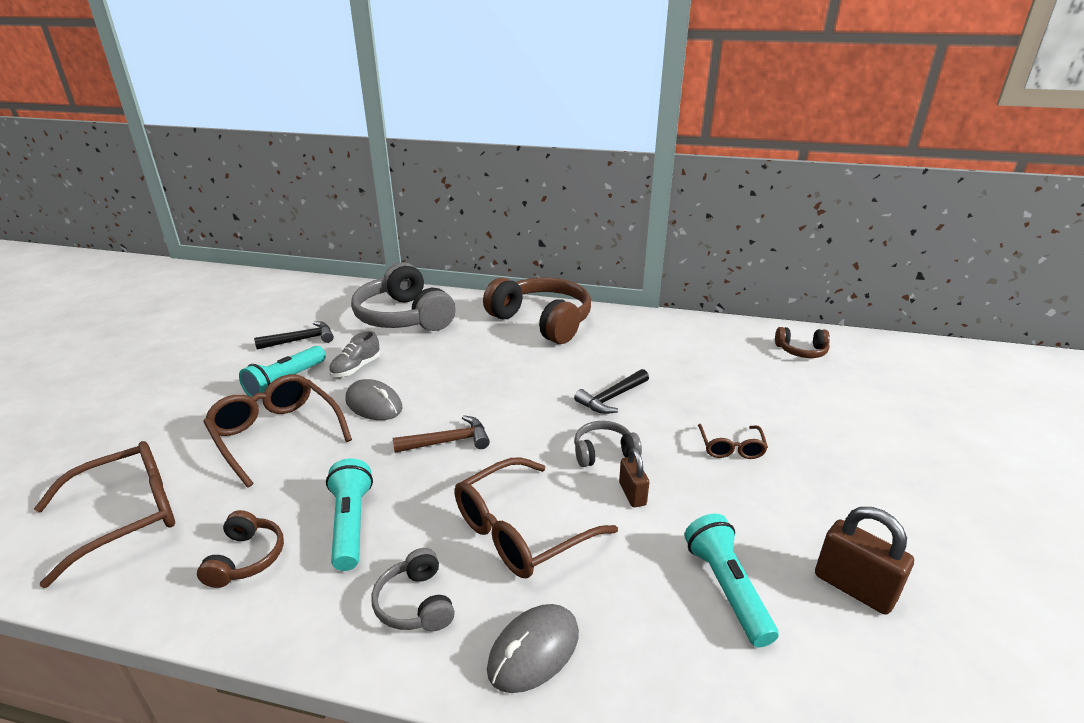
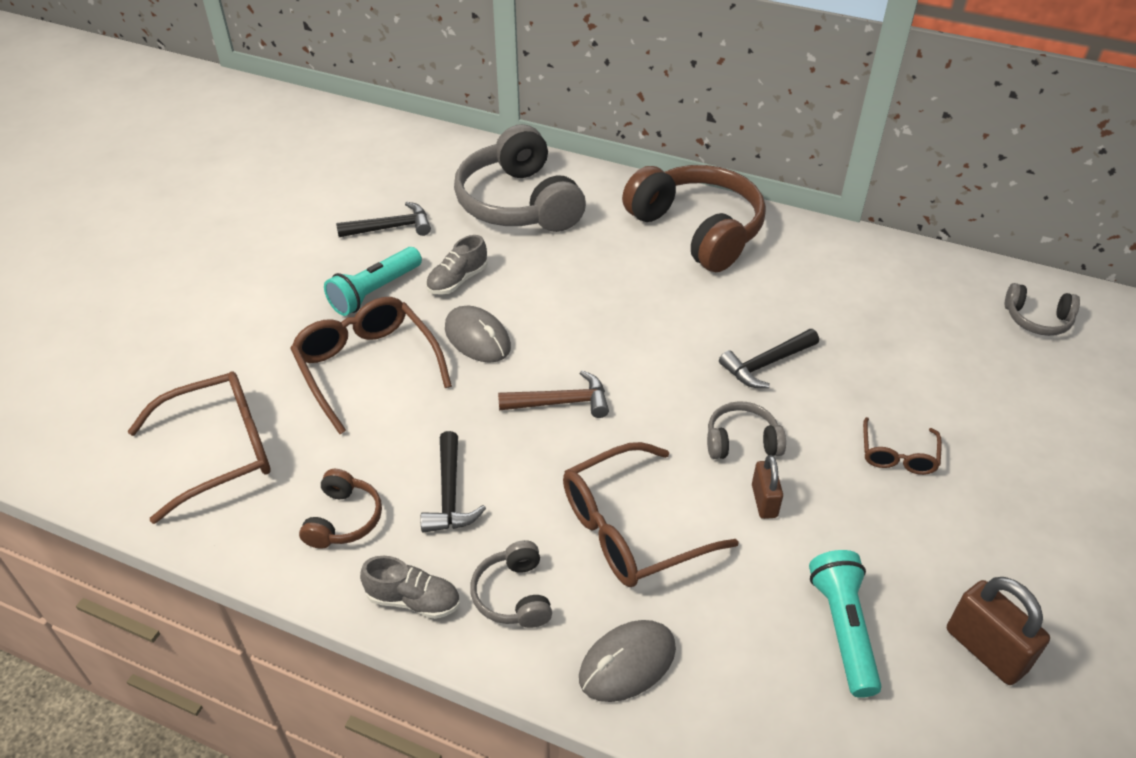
camera: 10 degrees right, 15 degrees up
turquoise flashlight [326,458,373,571] -> black hammer [420,431,486,533]
brown headphones [775,327,830,358] -> grey headphones [1005,283,1080,336]
none -> grey shoe [360,556,460,619]

